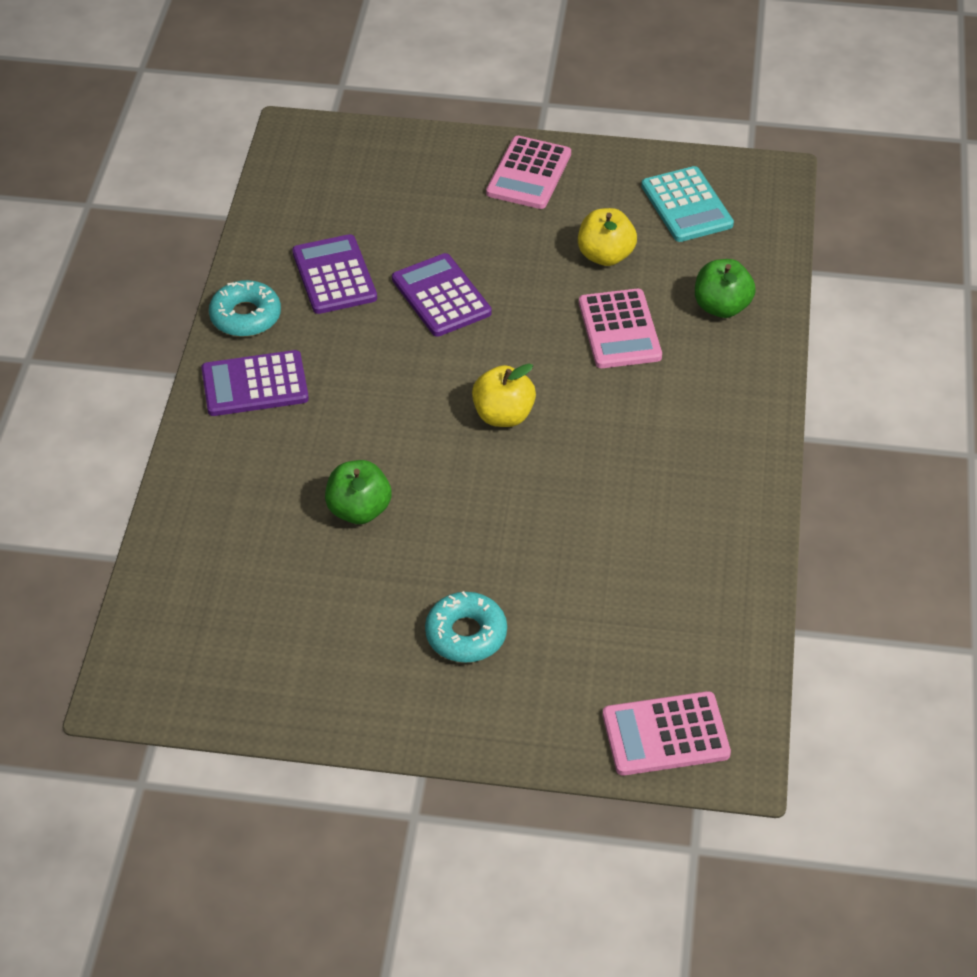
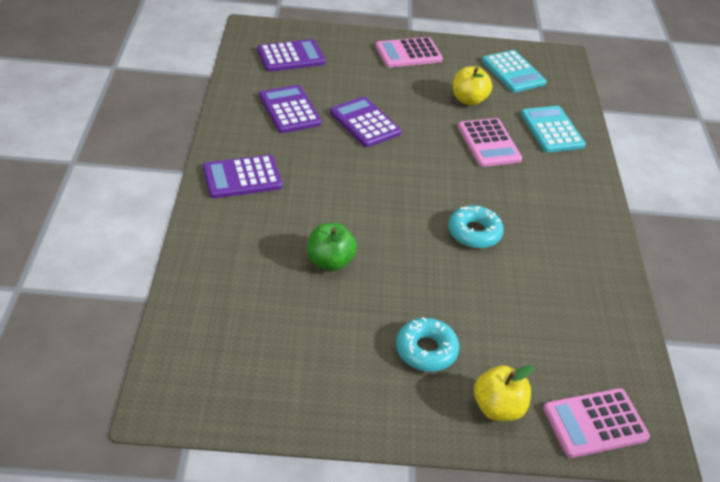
camera: 10 degrees left, 5 degrees down
turquoise donut [209,280,281,337] -> turquoise donut moved to [448,205,504,248]
yellow apple [472,363,536,427] -> yellow apple moved to [474,365,534,421]
pink calculator [486,136,571,209] -> pink calculator turned 60 degrees clockwise [375,37,443,67]
green apple [695,259,756,318] -> turquoise calculator [521,106,586,152]
none -> purple calculator [257,39,326,72]

